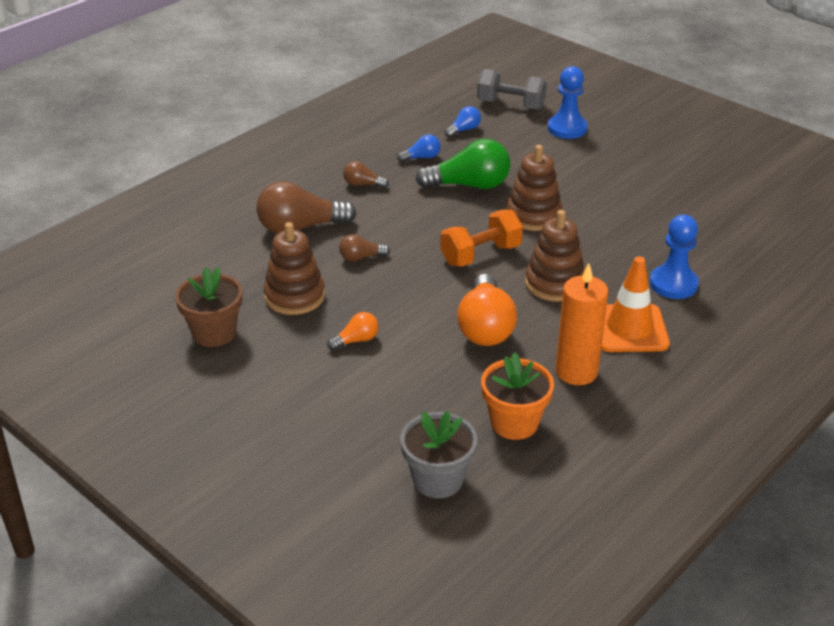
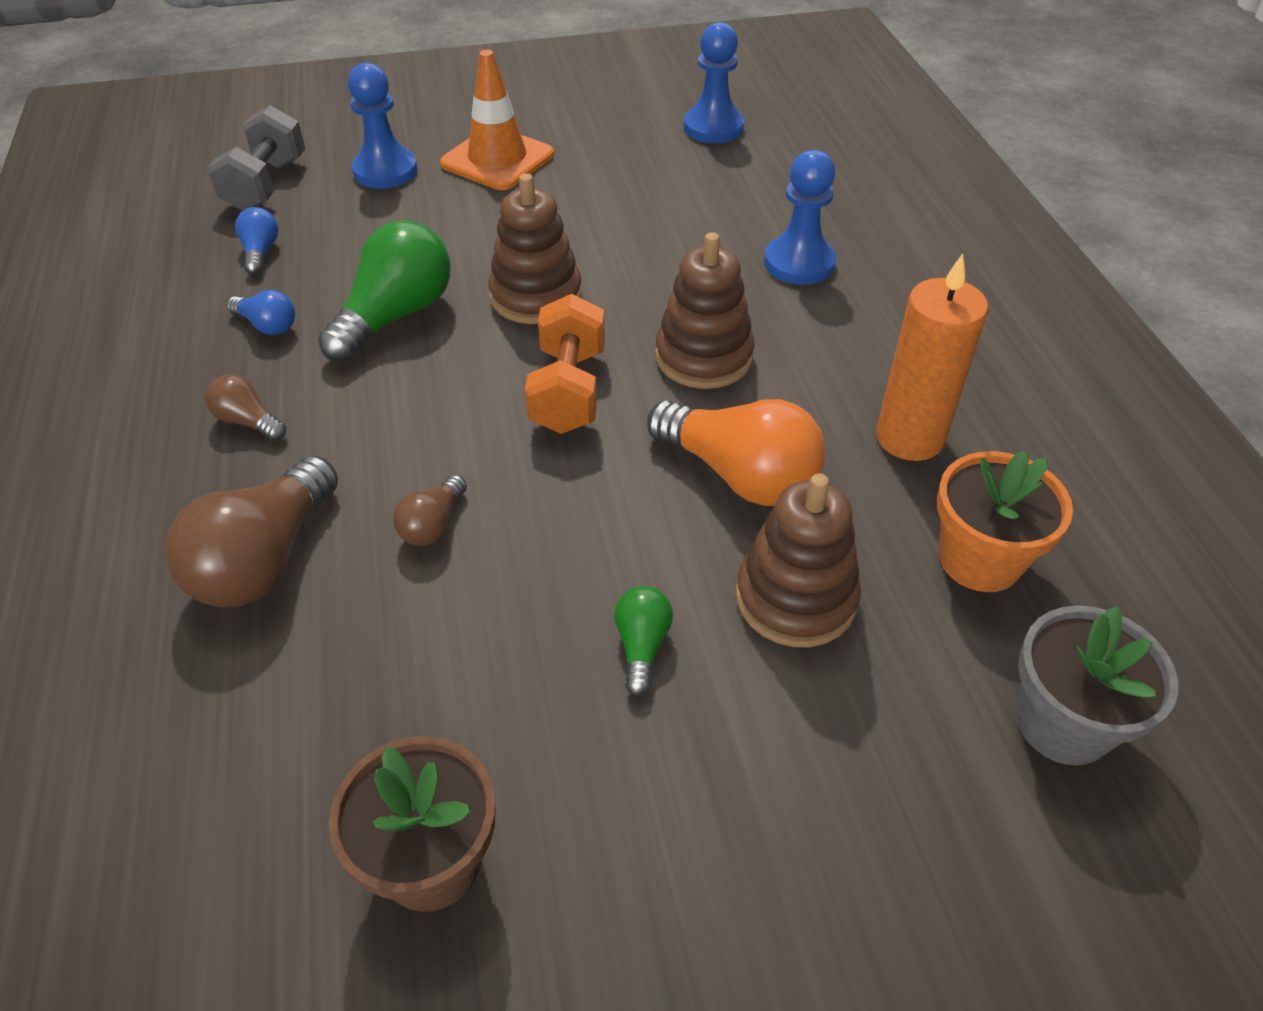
camera: 55 degrees left, 10 degrees up
brown stacking toy [264,222,325,315] -> brown stacking toy moved to [736,474,861,647]
orange light bulb [327,312,379,351] -> green light bulb [614,586,673,696]
brown light bulb [343,161,389,188] -> brown light bulb turned 75 degrees clockwise [205,374,286,441]
blue light bulb [397,134,440,162] -> blue light bulb turned 105 degrees clockwise [227,290,295,335]
grey dumbbell [477,69,547,110] -> grey dumbbell turned 45 degrees counterclockwise [207,105,305,211]
orange traffic cone [601,256,670,352] -> orange traffic cone moved to [440,50,554,190]
none -> blue pawn [684,22,744,143]

